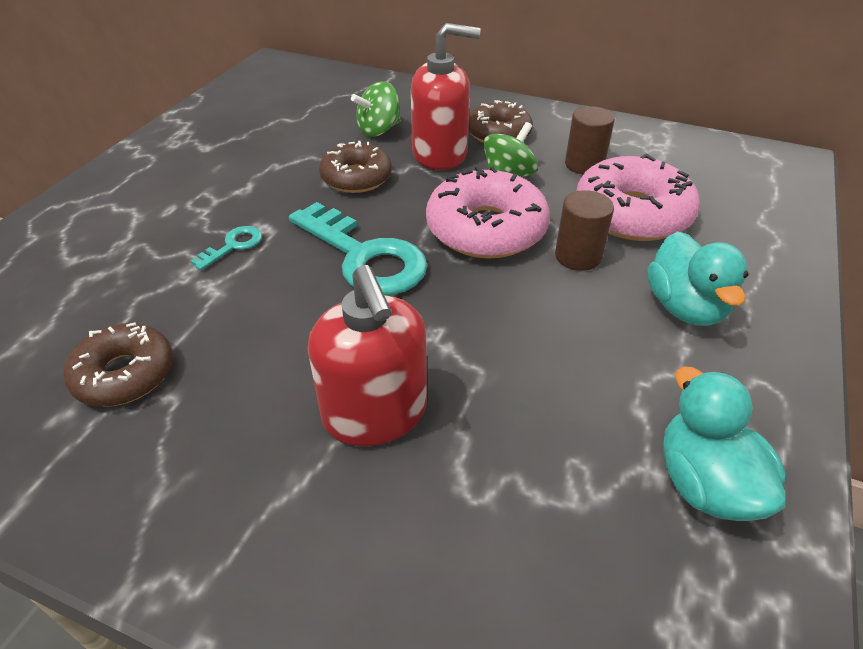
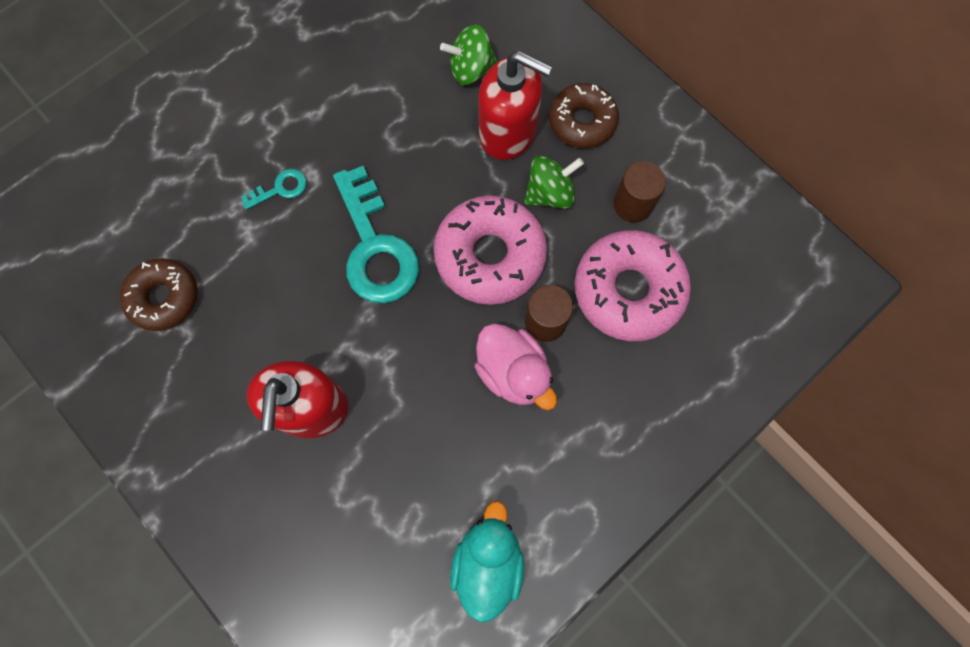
camera: 25 degrees right, 30 degrees up
brown donut [319,141,392,193] -> none
turquoise duck [647,231,749,326] -> none
none -> pink duck [474,323,557,410]

